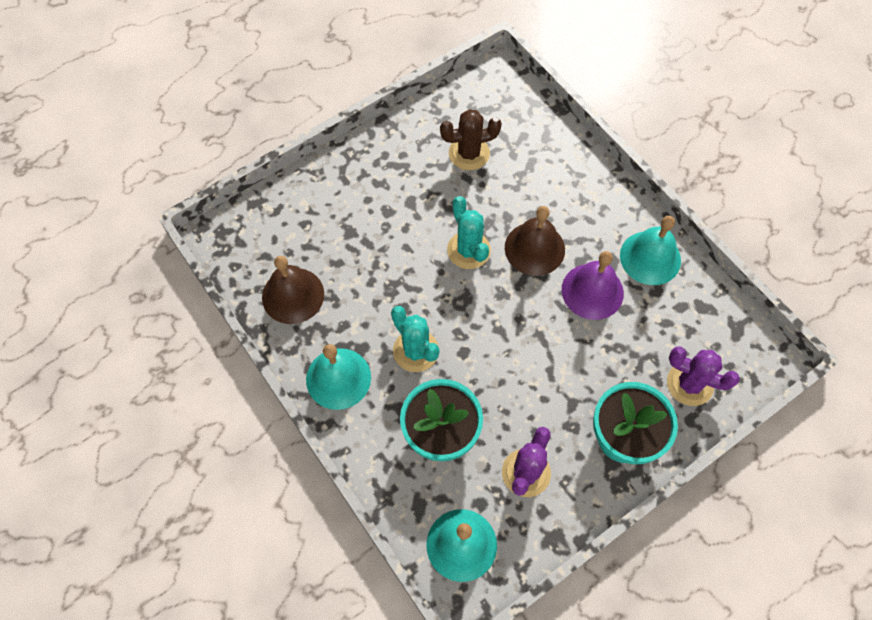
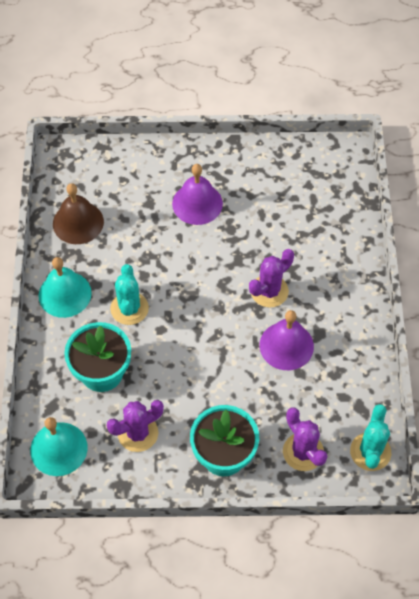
camera: 35 degrees right, 5 degrees down
brown cactus [440,109,502,170] -> none
turquoise cactus [447,196,491,269] -> turquoise cactus moved to [350,404,391,471]
brown bell [505,206,565,276] -> purple cactus [249,249,294,308]
turquoise bell [620,216,681,285] -> none
none -> purple bell [172,164,223,225]

